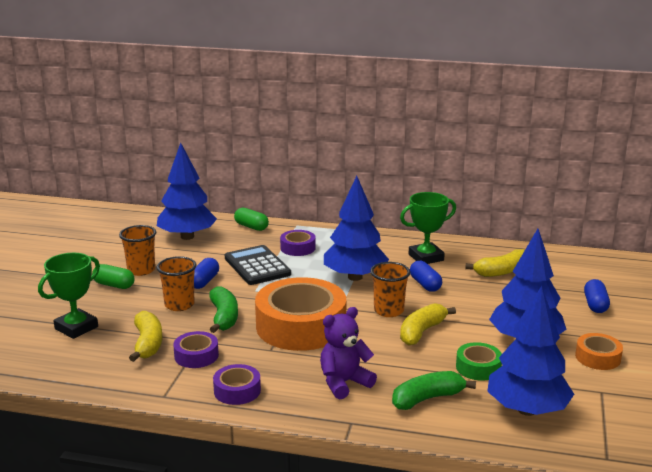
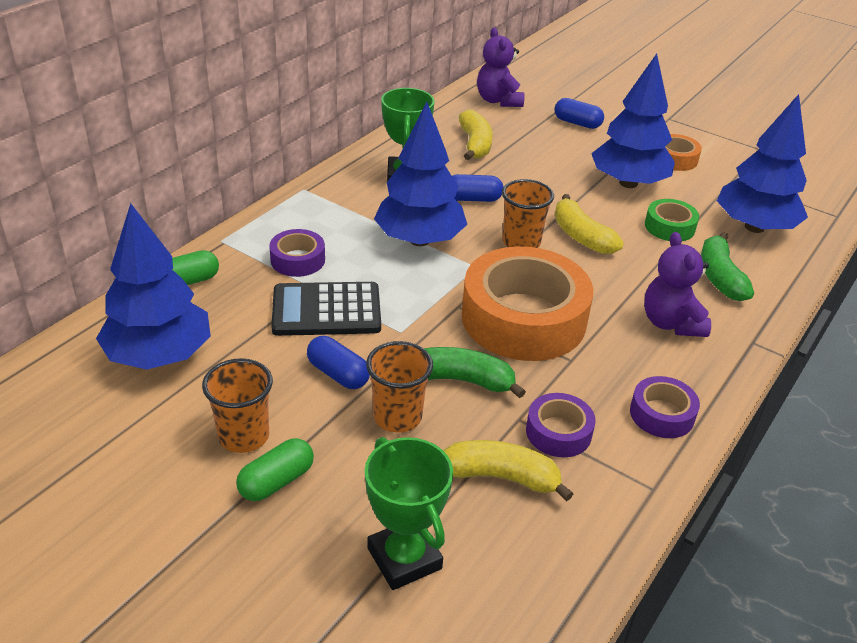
camera: 70 degrees left, 15 degrees up
none -> purple teddy bear [477,27,524,107]

